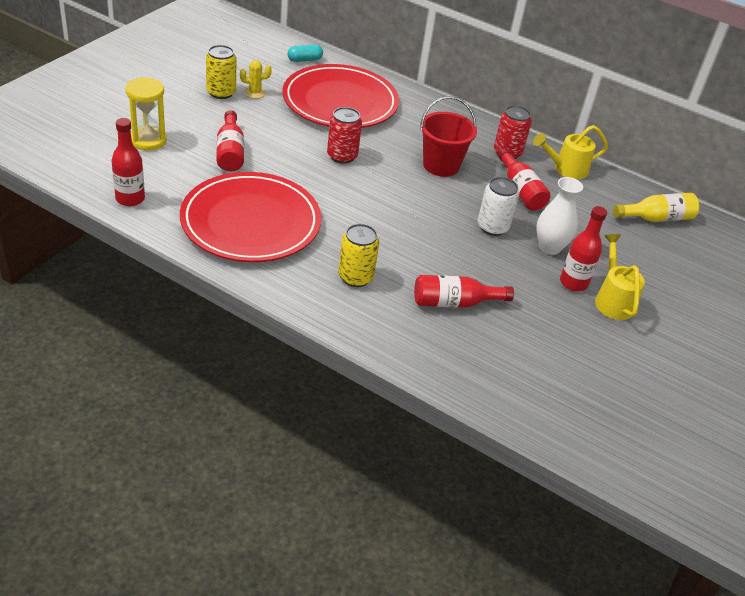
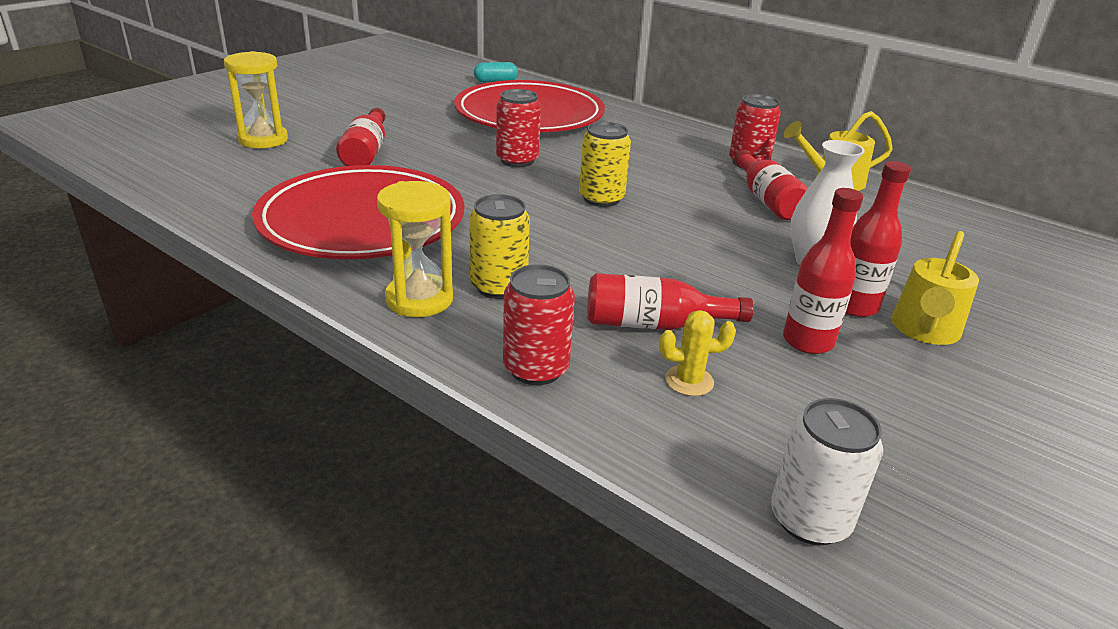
camera: 10 degrees right, 10 degrees down
red bottle [111,118,145,206] -> red bottle moved to [783,188,863,354]
yellow can [206,45,236,99] -> yellow can moved to [579,122,631,207]
yellow cactus [240,60,272,99] -> yellow cactus moved to [659,310,736,396]
red bucket [420,96,477,177] -> none
white can [477,177,519,236] -> white can moved to [771,398,883,545]
yellow watering can [595,234,645,320] -> yellow watering can turned 150 degrees counterclockwise [891,231,979,345]
yellow bottle [613,193,700,222] -> none
none -> yellow hourglass [377,181,453,317]
none -> red can [503,264,575,385]

